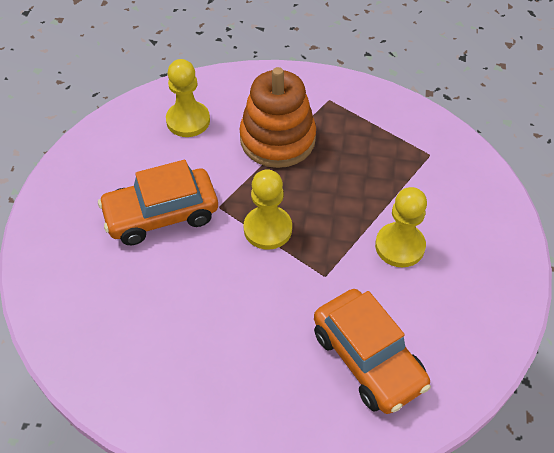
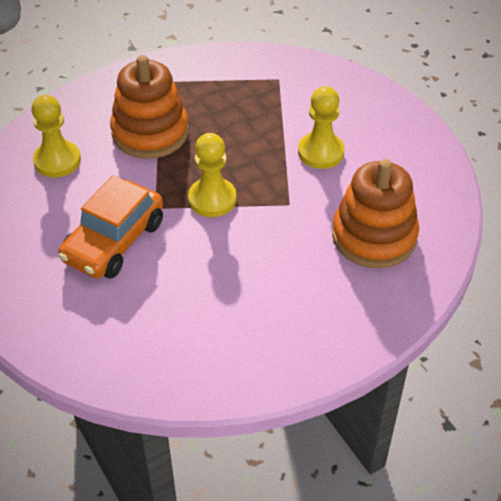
camera: 40 degrees left, 5 degrees down
orange car [314,289,431,414] -> orange stacking toy [332,159,419,268]

